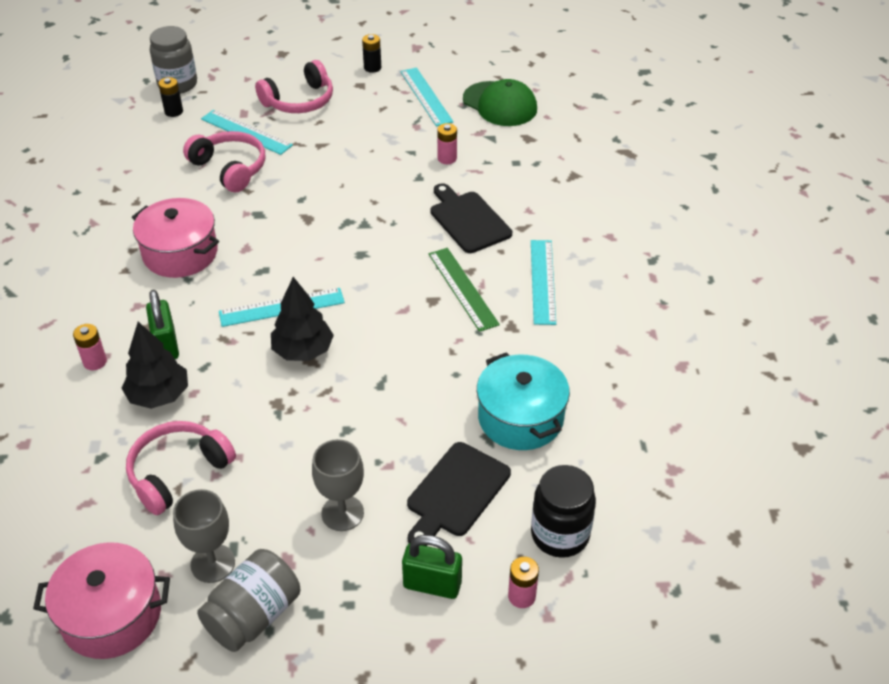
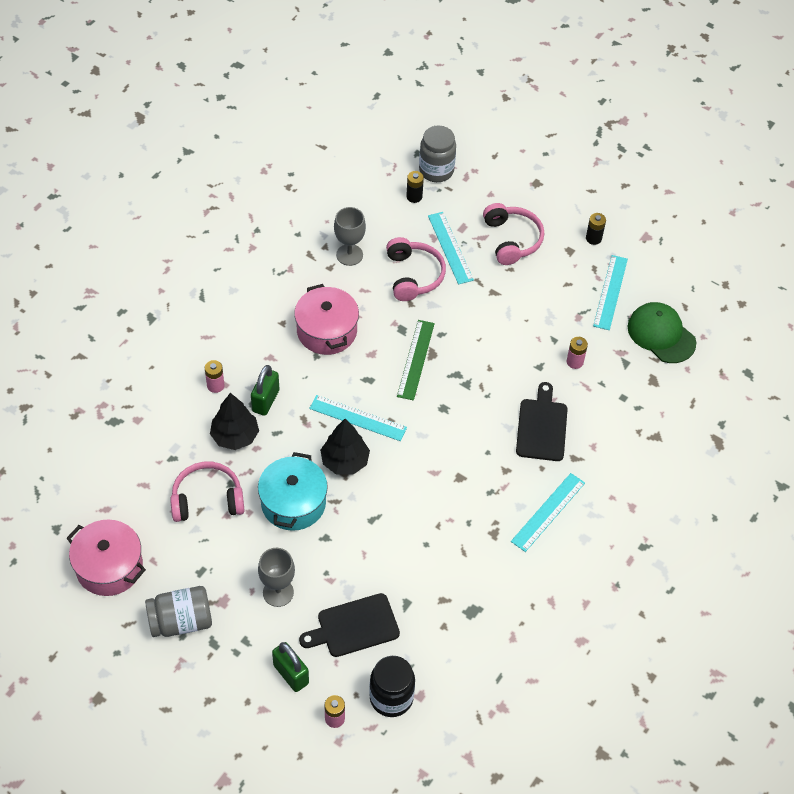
camera: 35 degrees right, 10 degrees up
grey goblet [173,489,235,583] -> grey goblet moved to [334,207,366,266]
pink headphones [255,60,333,113] -> pink headphones turned 105 degrees counterclockwise [483,203,544,265]
green ruler [429,248,500,332] -> green ruler moved to [397,320,435,400]
green cap [463,79,537,126] -> green cap turned 150 degrees clockwise [627,302,696,363]
turquoise pot [477,352,570,450] -> turquoise pot moved to [258,452,328,531]

